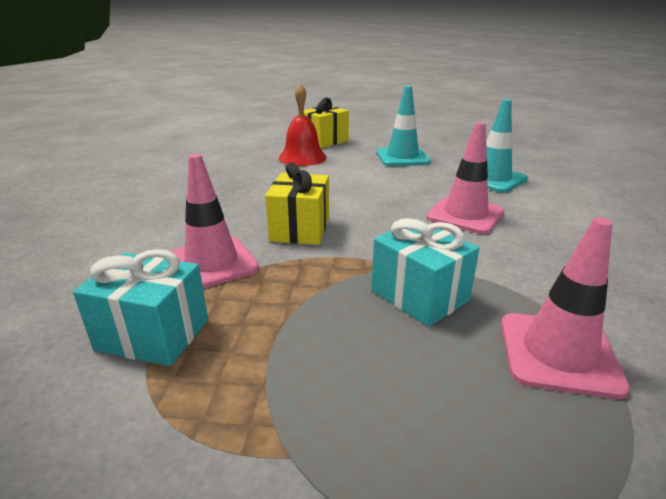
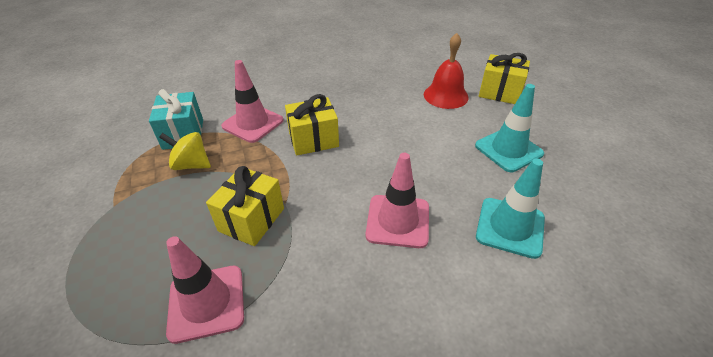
camera: 65 degrees right, 15 degrees up
turquoise gift [371,218,480,327] -> yellow gift [206,166,284,246]
none -> yellow spinning top [159,132,211,170]

